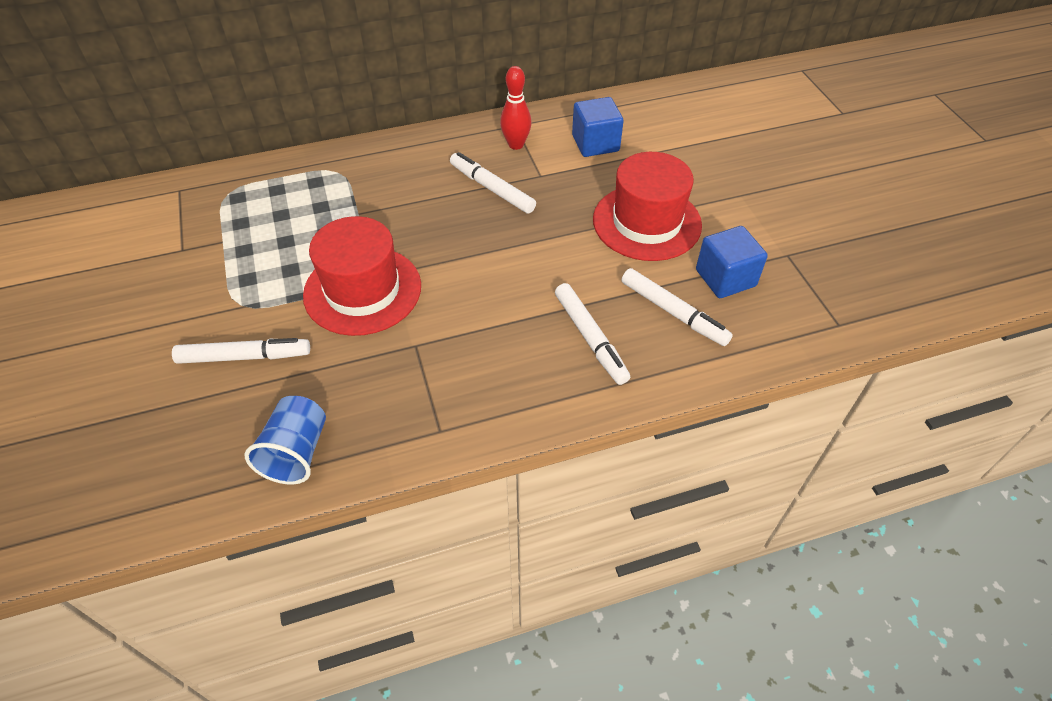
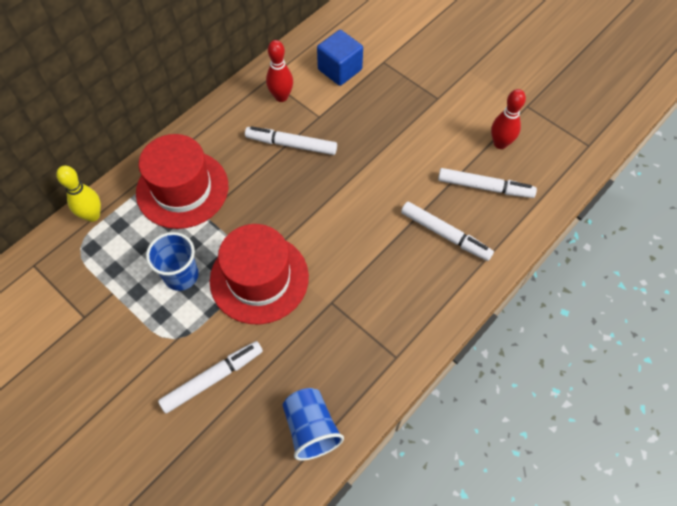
camera: 30 degrees left, 10 degrees up
red hat [593,152,702,261] -> red hat moved to [136,134,228,229]
blue cube [696,226,768,298] -> red bowling pin [491,89,526,149]
none -> yellow bowling pin [56,166,101,222]
none -> blue cup [146,232,199,291]

